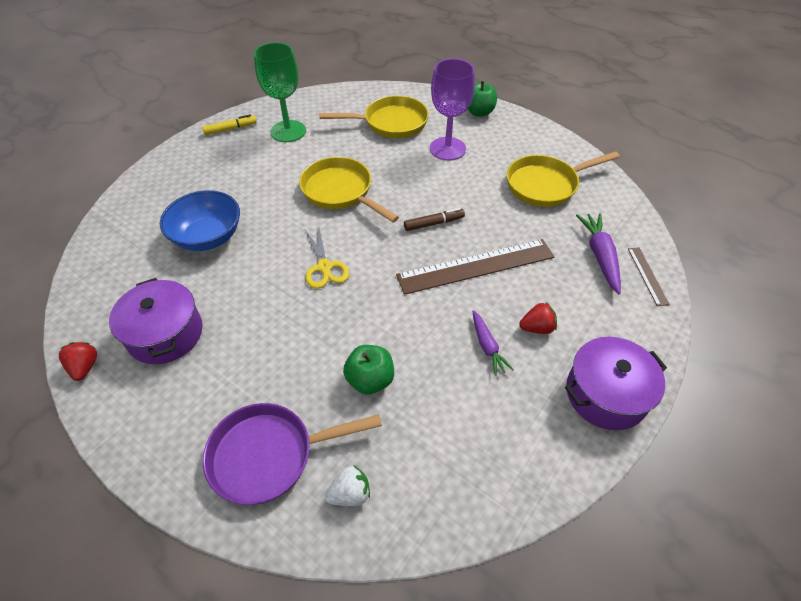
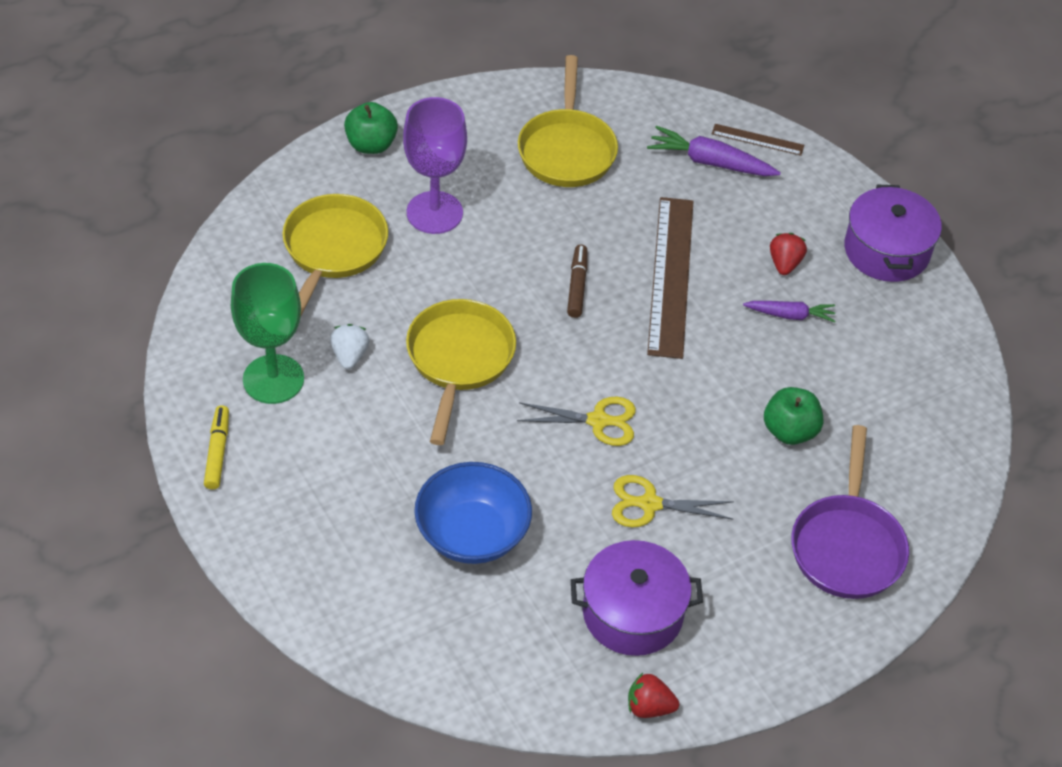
camera: 70 degrees left, 0 degrees up
yellow pan [299,157,399,222] -> yellow pan turned 120 degrees clockwise [406,299,516,445]
white strawberry [325,465,370,506] -> white strawberry moved to [330,324,370,369]
none -> yellow scissors [612,475,734,527]

